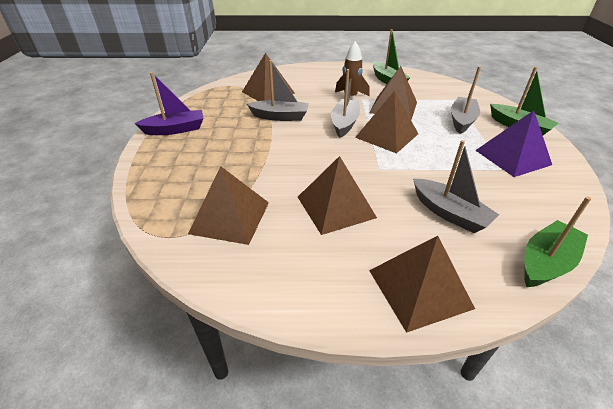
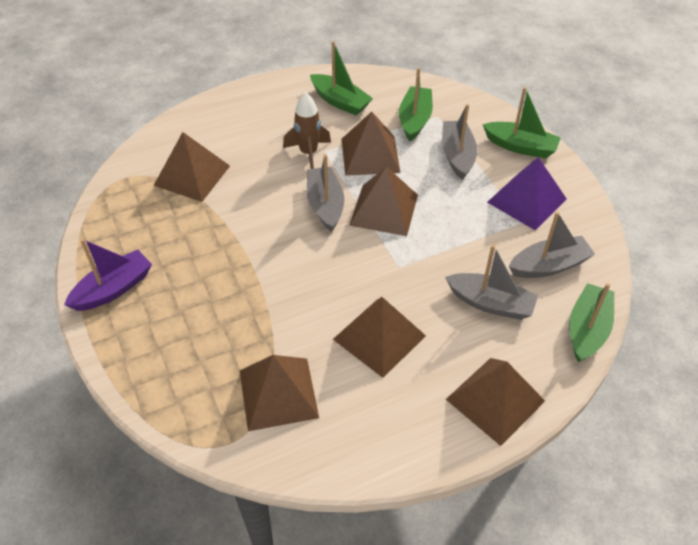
camera: 25 degrees left, 10 degrees up
grey boat [247,60,309,121] -> grey boat moved to [509,212,595,278]
none -> green boat [399,68,433,141]

